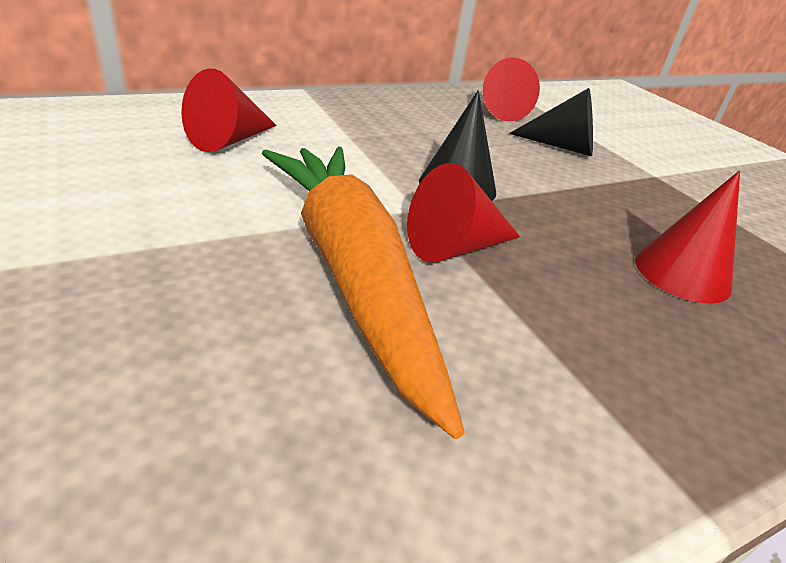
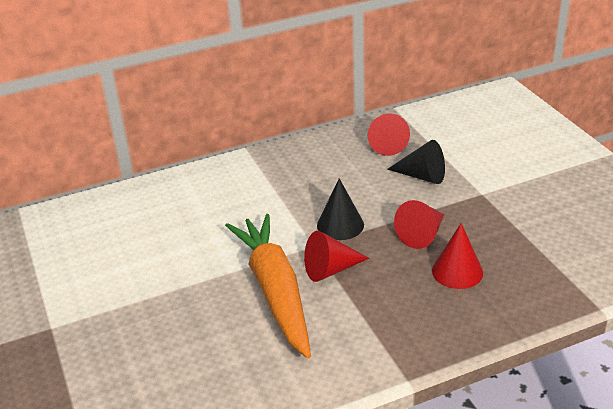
camera: 10 degrees right, 0 degrees up
red cone [181,69,277,152] -> red cone moved to [394,200,444,249]

